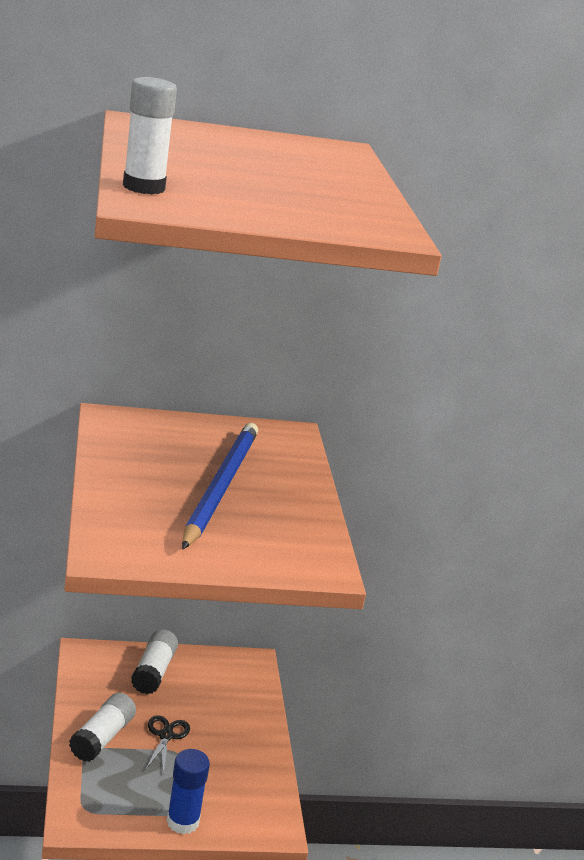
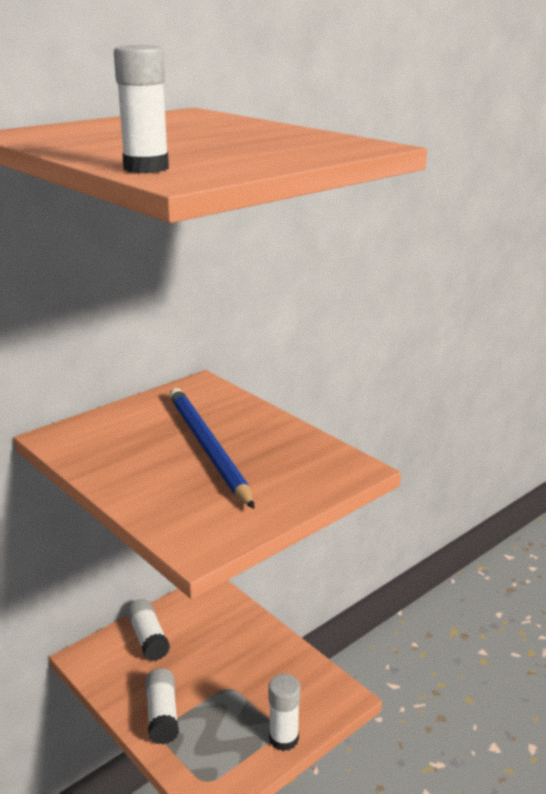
camera: 30 degrees left, 0 degrees up
black scissors [146,715,190,774] -> none
blue glue stick [167,749,210,834] -> white glue stick [269,674,300,751]

